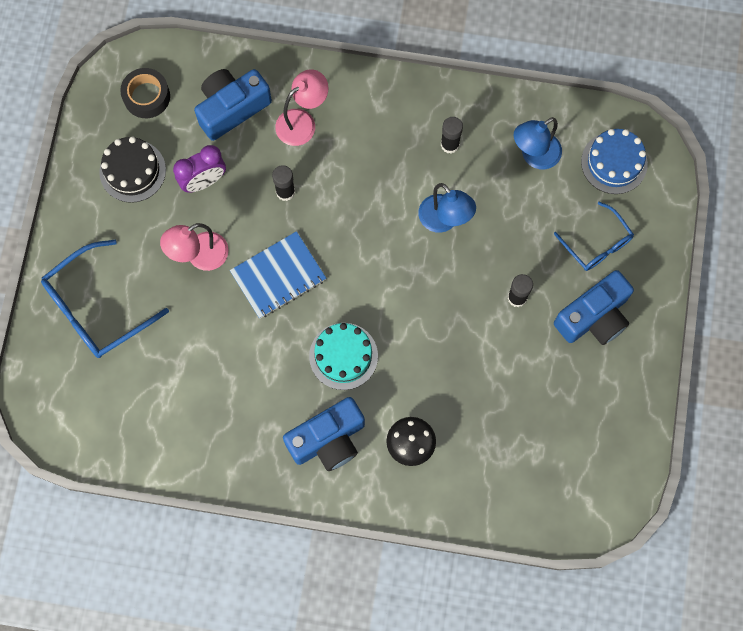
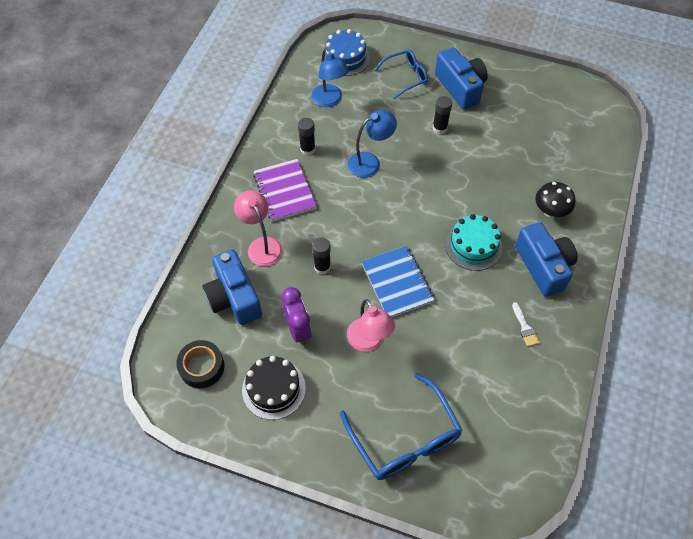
camera: 80 degrees left, 15 degrees down
none -> purple notebook [253,159,317,222]
none -> white brush [512,302,540,347]

